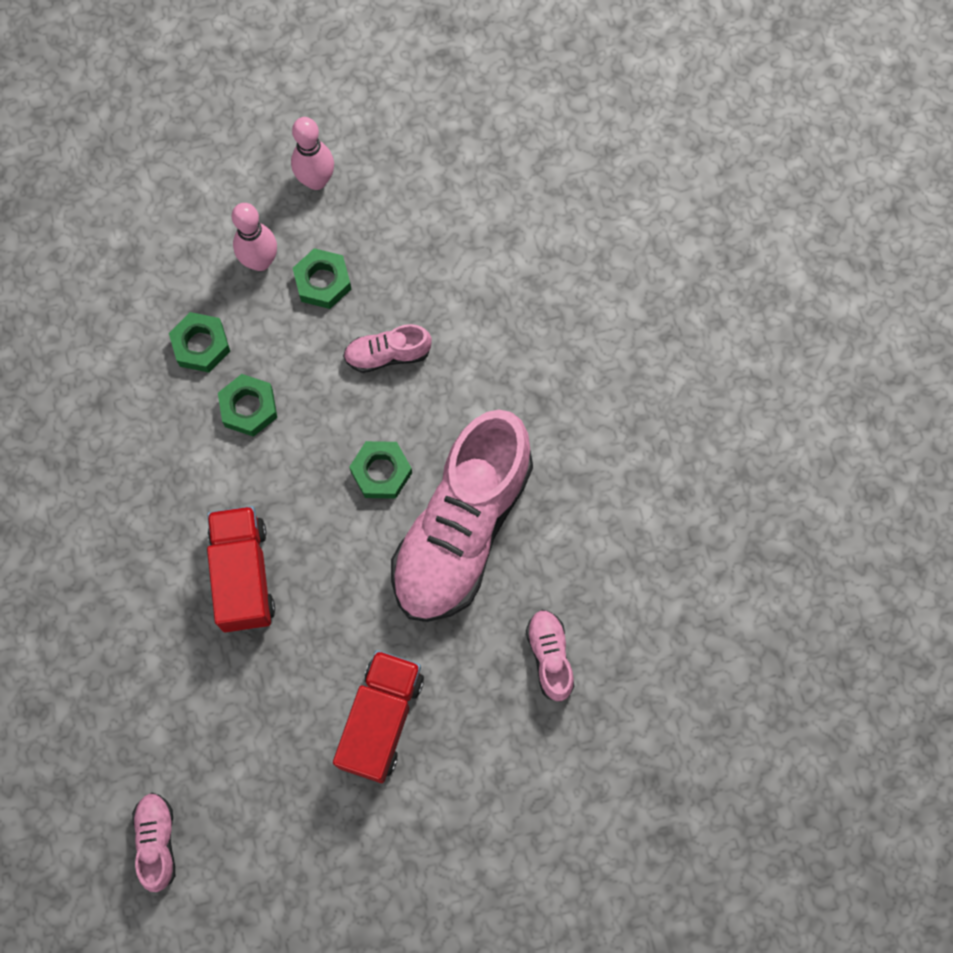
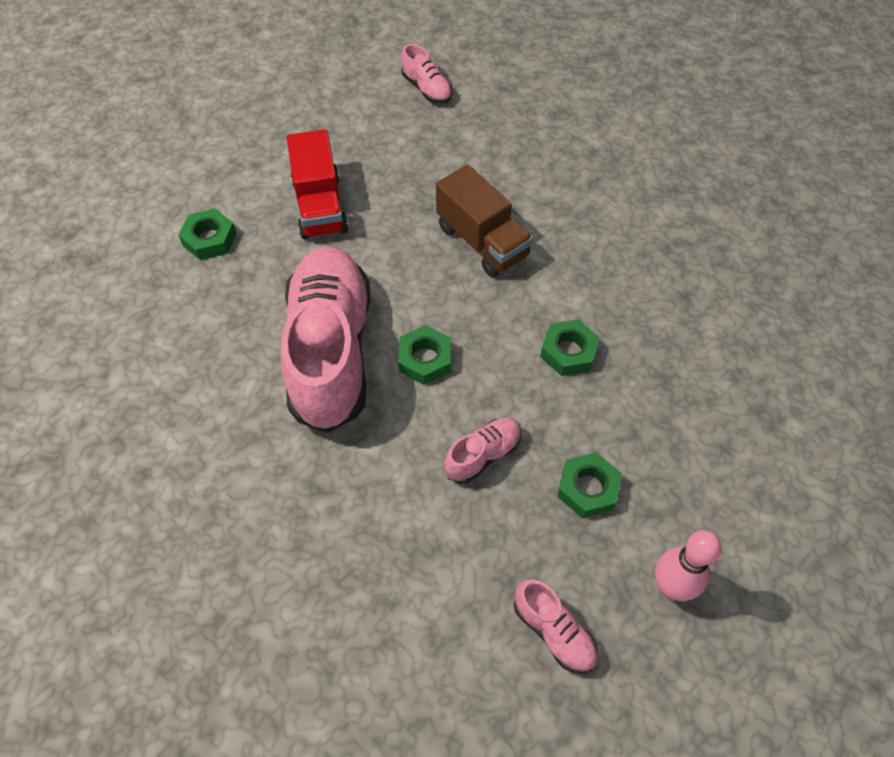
camera: 150 degrees right, 15 degrees down
green nut [169,312,230,373] -> green nut moved to [178,209,236,260]
red truck [207,506,275,632] -> brown truck [436,165,533,277]
pink bowling pin [232,203,277,271] -> none
pink shoe [526,610,574,702] -> pink shoe moved to [514,580,598,673]

